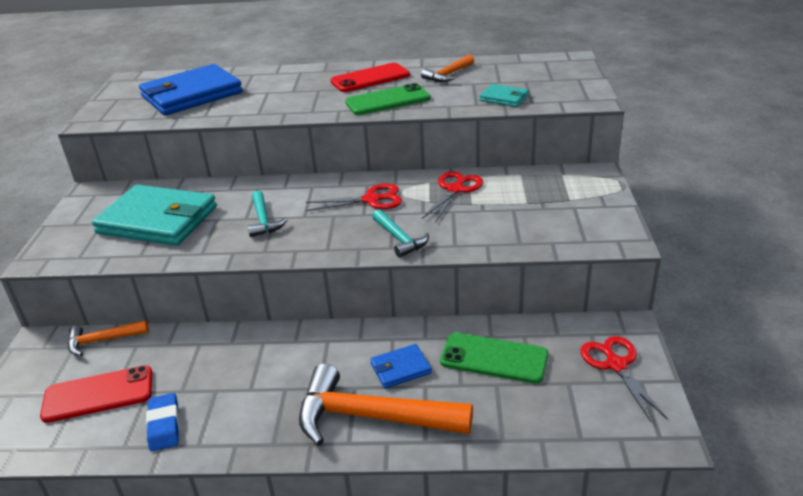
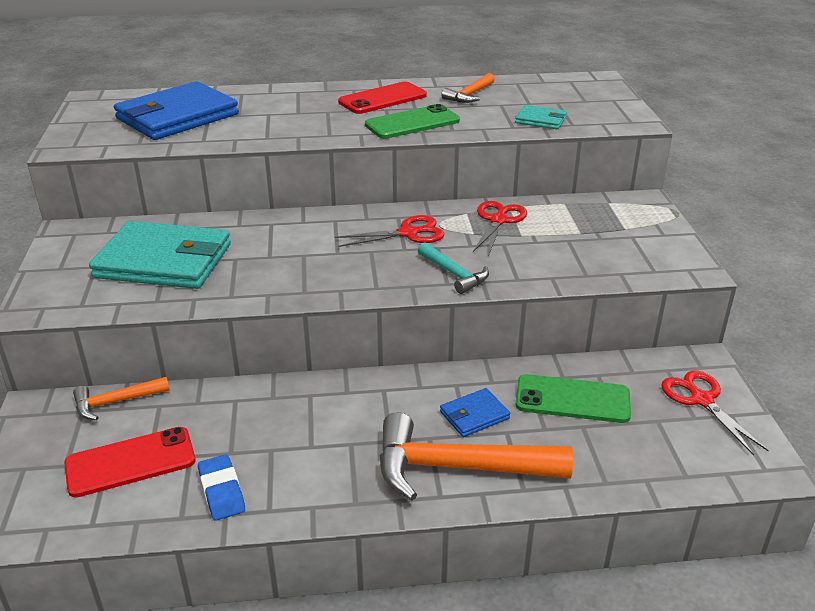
camera: 10 degrees left, 0 degrees up
turquoise hammer [248,191,288,237] -> none

